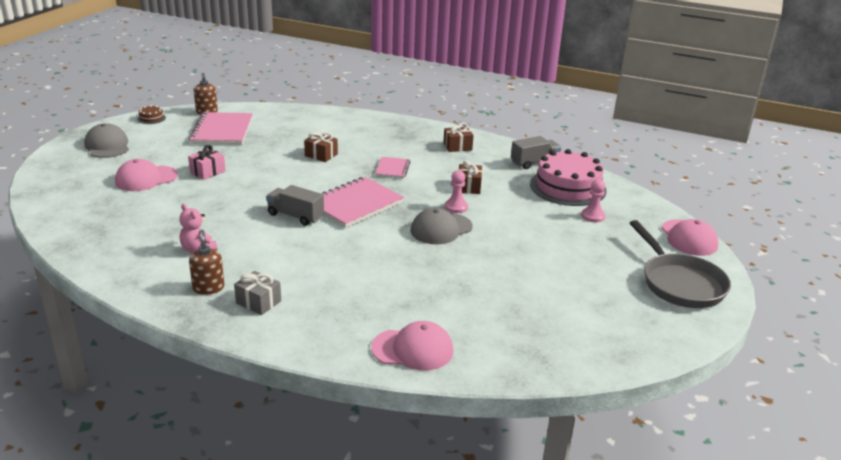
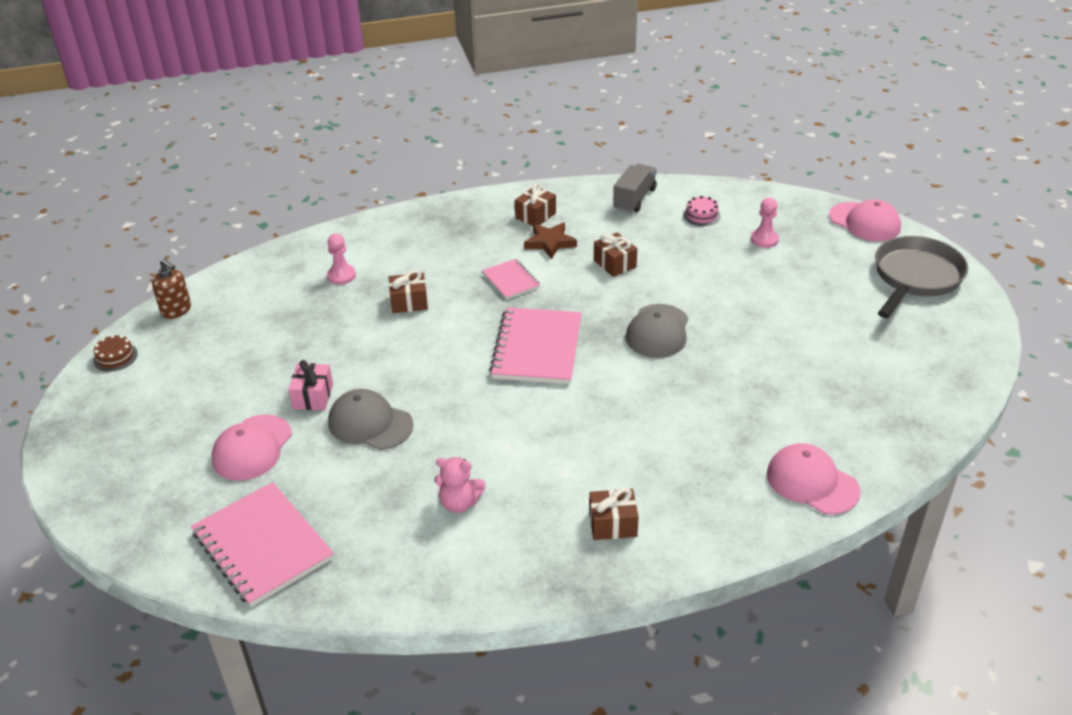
camera: 35 degrees left, 10 degrees up
grey cap [84,123,129,158] -> grey cap moved to [328,389,413,450]
pink notebook [189,112,253,145] -> pink notebook moved to [191,482,334,607]
brown soap dispenser [189,230,224,295] -> none
grey gift [234,271,281,315] -> brown gift [589,487,639,540]
grey truck [266,185,324,226] -> none
pink cap [371,321,454,371] -> pink cap turned 105 degrees counterclockwise [767,443,861,515]
pink pawn [445,170,468,213] -> pink pawn moved to [327,234,356,285]
pink cake [530,149,607,206] -> pink cake [683,196,721,226], size x0.41
grey pan [630,220,731,308] -> grey pan turned 90 degrees counterclockwise [875,236,968,318]
none -> brown star [524,222,577,259]

